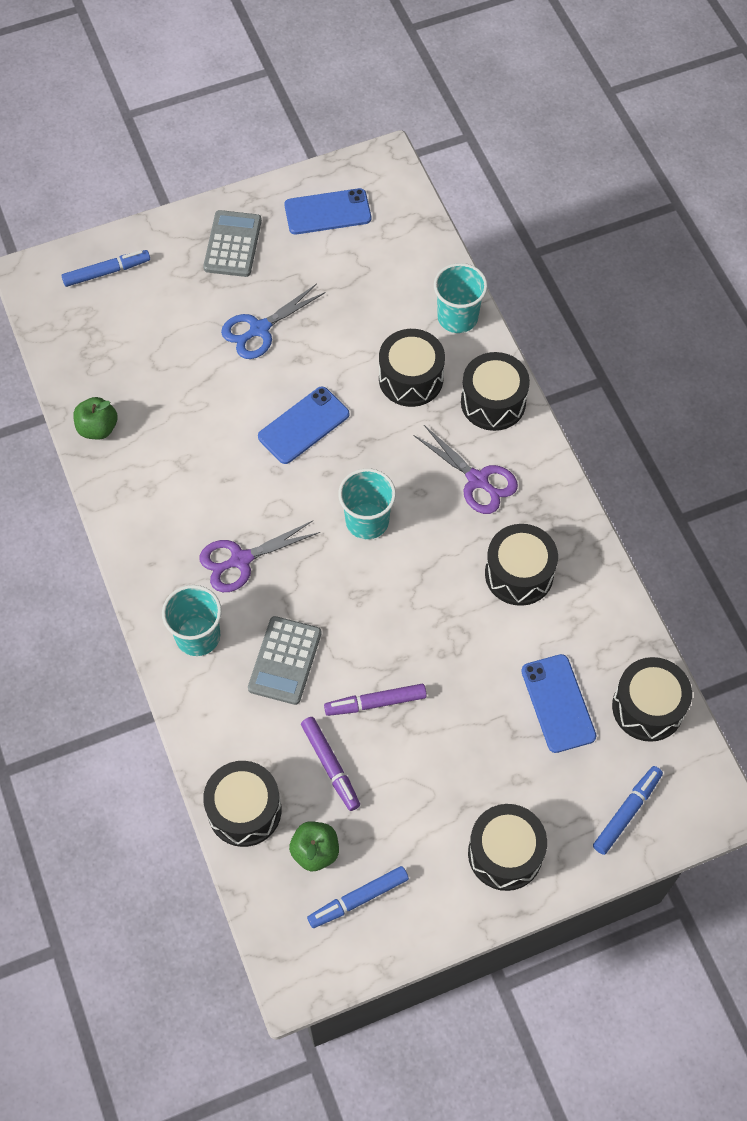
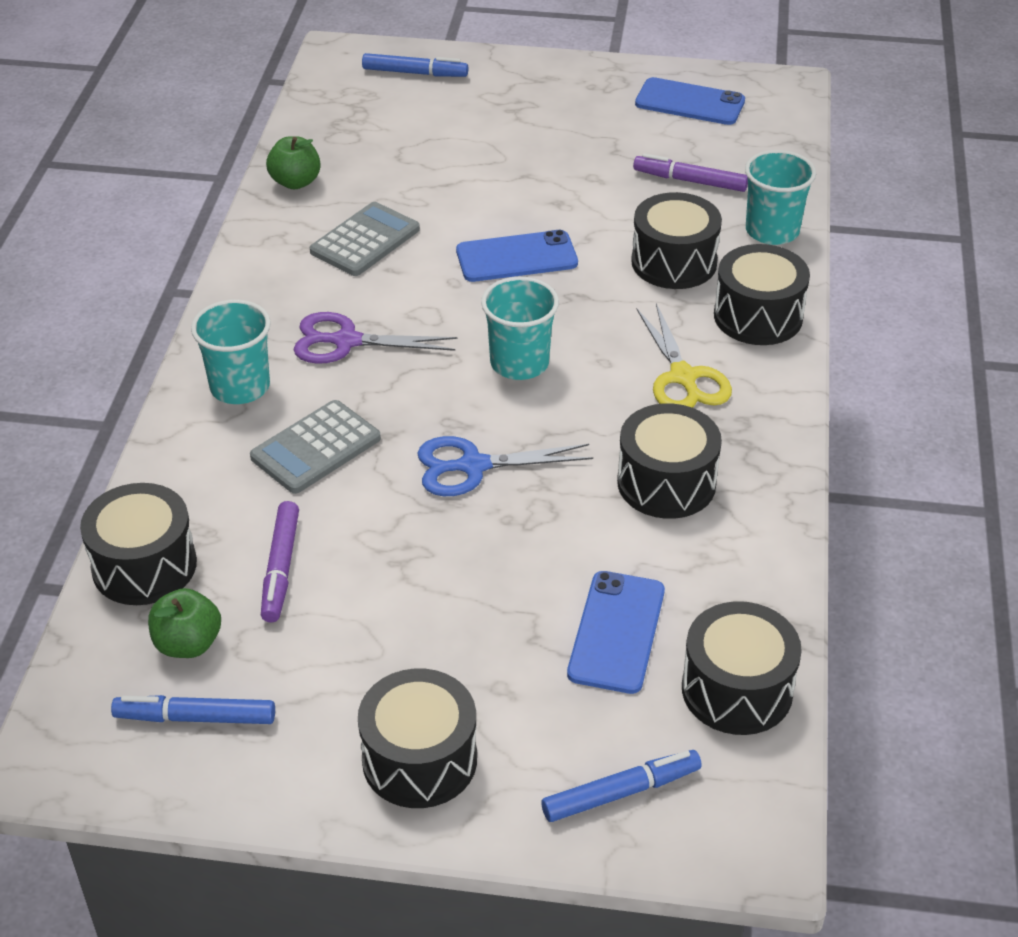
camera: 30 degrees right, 20 degrees down
grey calculator [203,210,262,277] -> grey calculator moved to [310,202,420,276]
blue scissors [221,284,326,359] -> blue scissors moved to [417,436,593,496]
purple marker [324,684,427,716] -> purple marker moved to [633,153,748,192]
purple scissors [413,425,518,514] -> yellow scissors [636,303,732,408]

